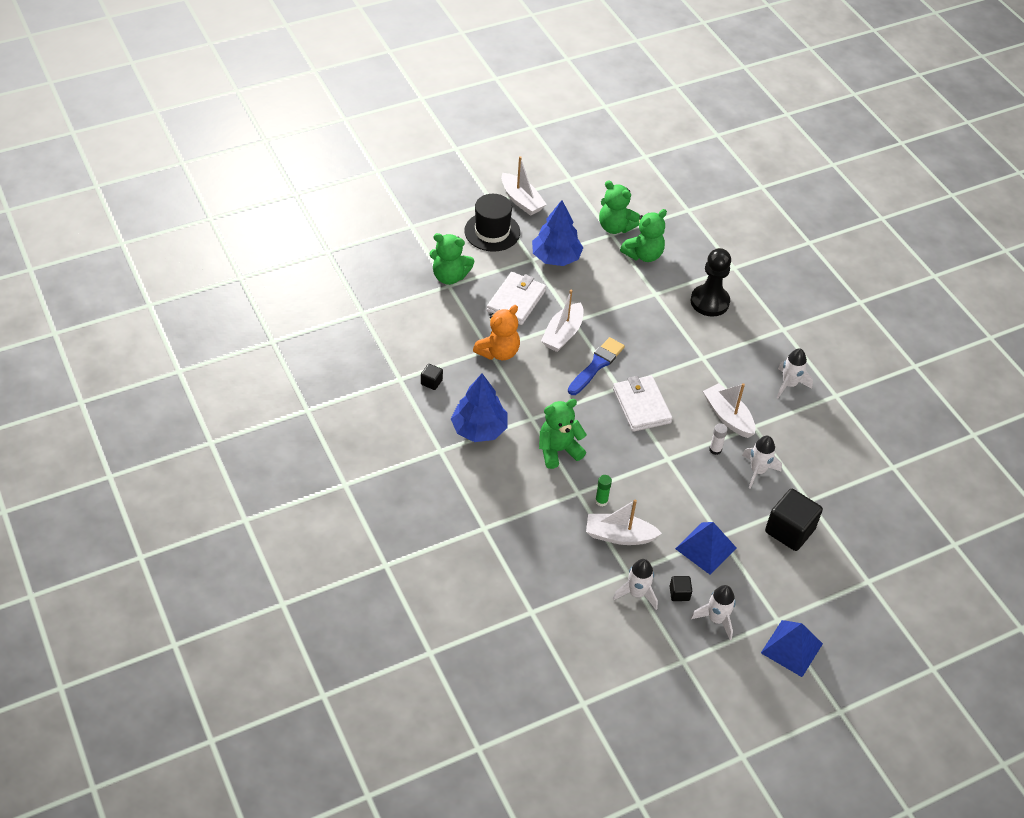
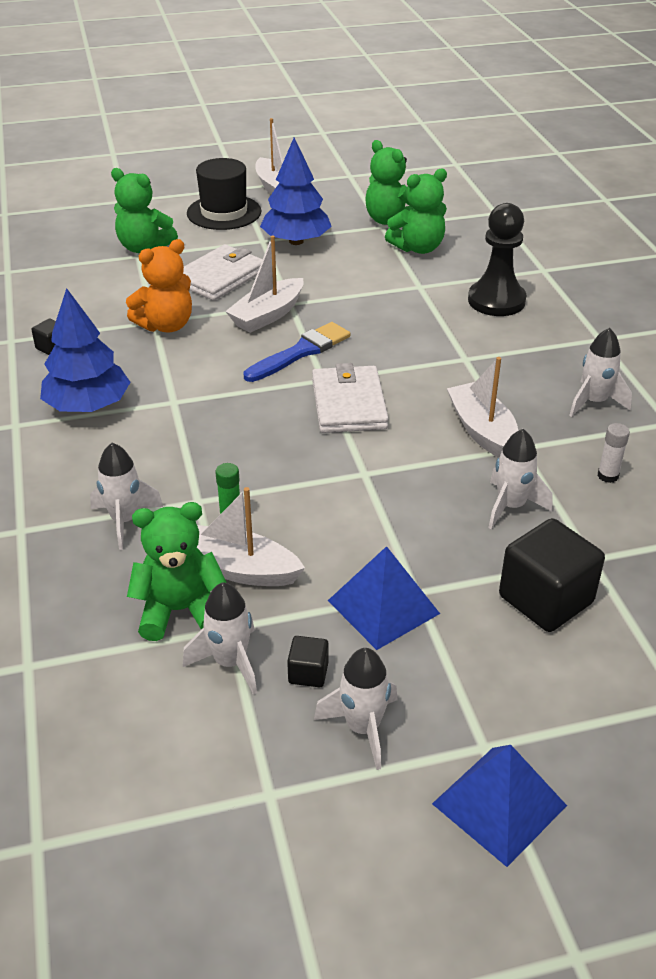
camera: 15 degrees right, 10 degrees down
green teddy bear [539,399,587,469] -> green teddy bear moved to [127,502,227,641]
white glue stick [709,423,728,455] -> white glue stick moved to [598,423,630,483]
none -> white rocket [90,443,163,550]

